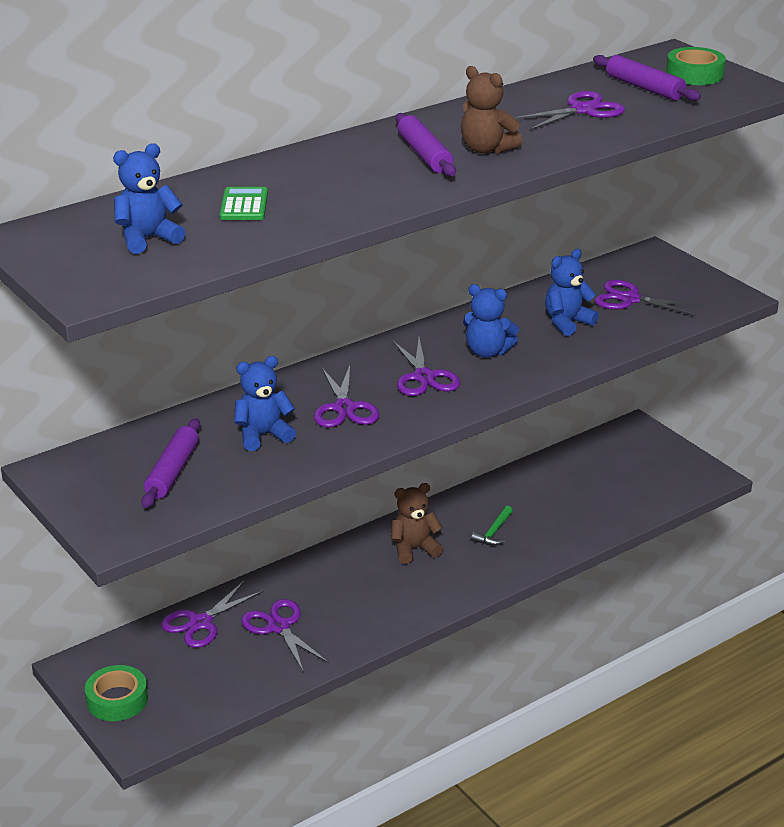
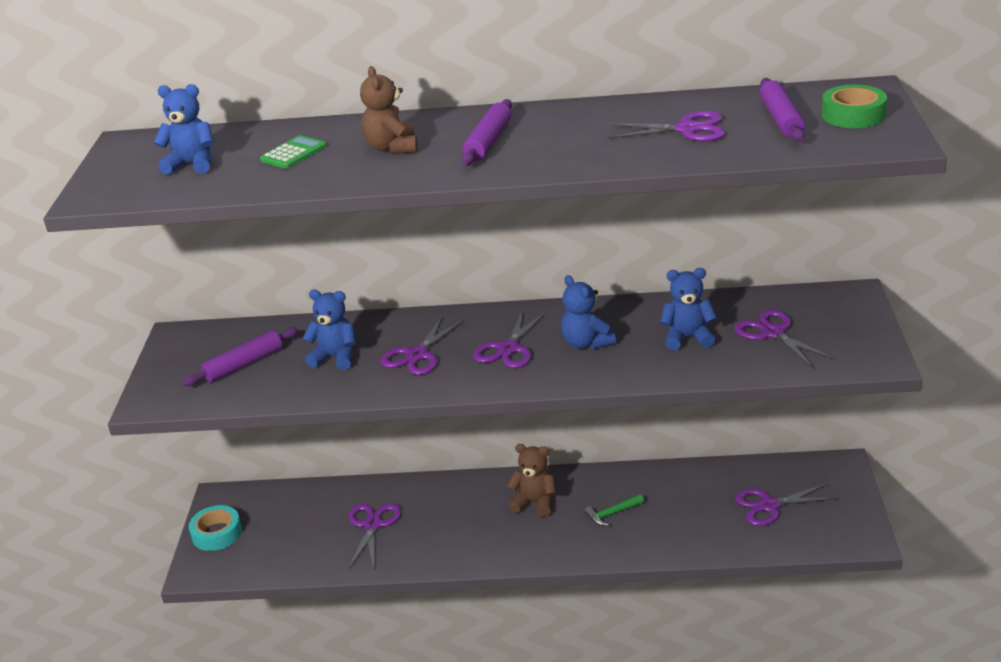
camera: 40 degrees right, 0 degrees up
green tape [85,665,148,721] -> turquoise tape [189,505,242,551]
purple scissors [161,581,263,648] -> purple scissors moved to [735,484,838,526]
brown teddy bear [461,66,522,154] -> brown teddy bear moved to [360,66,418,154]

